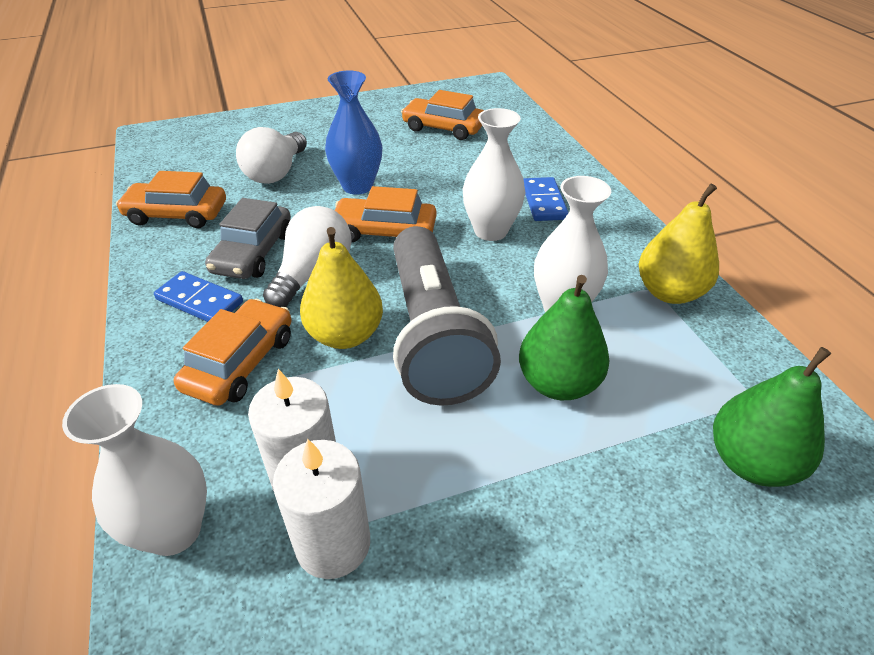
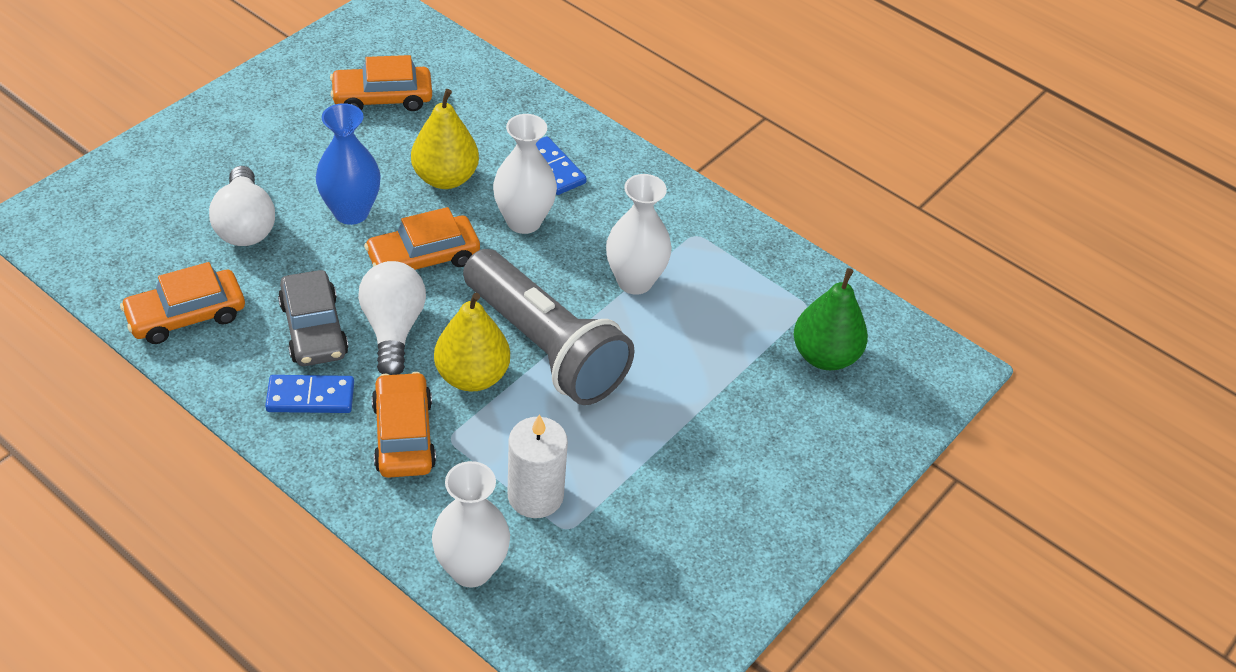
camera: 35 degrees left, 5 degrees up
white candle [273,439,370,579] -> none
green pear [519,275,610,400] -> none
yellow pear [639,183,719,304] -> yellow pear moved to [411,89,479,189]

